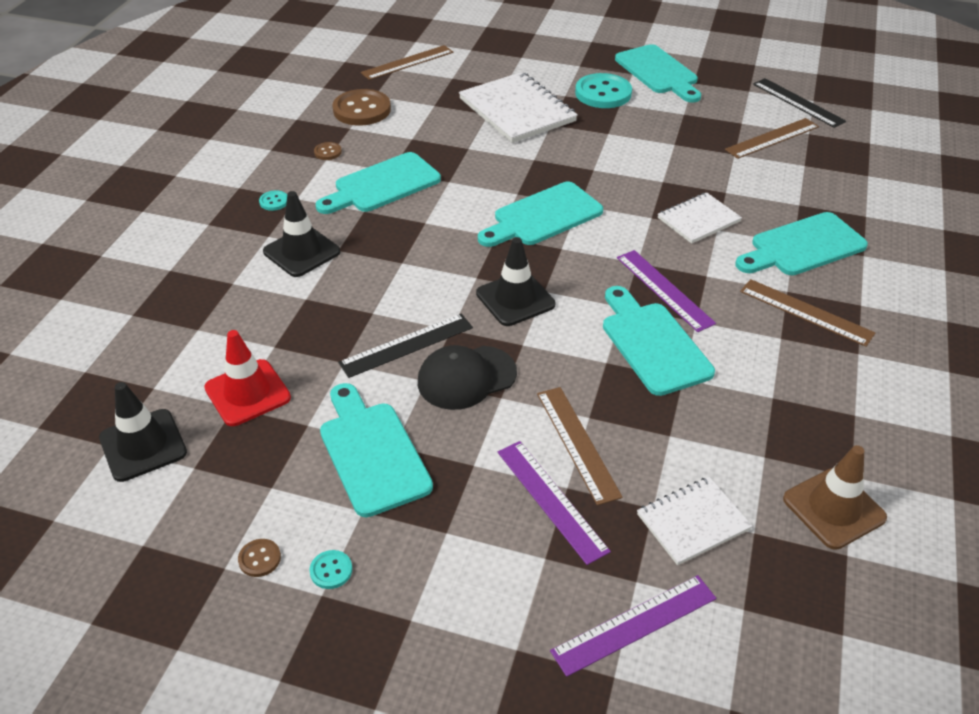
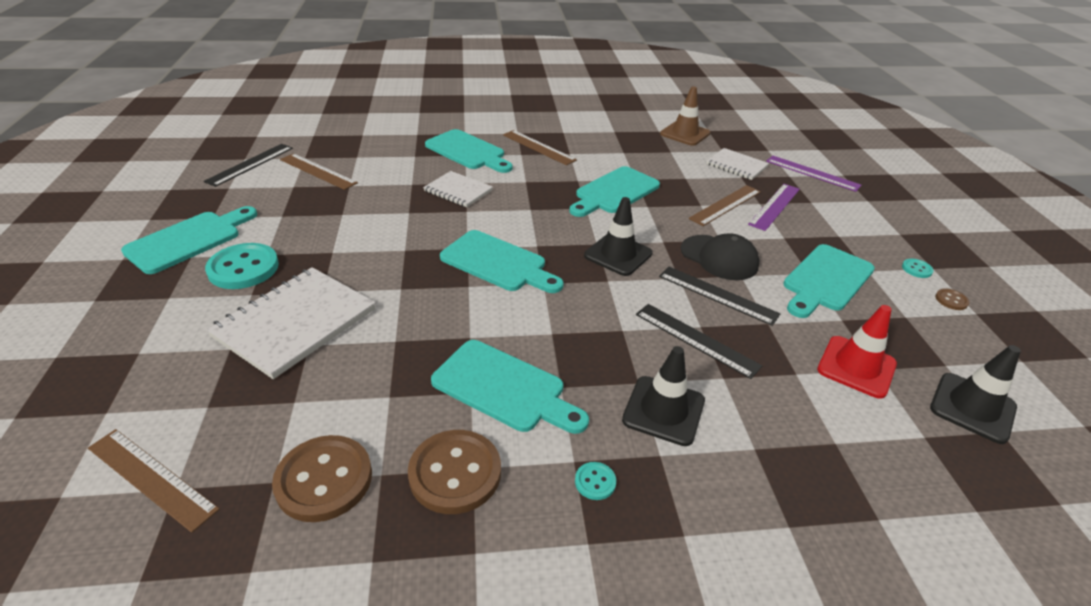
camera: 115 degrees left, 5 degrees down
brown button [314,142,342,160] -> brown button [408,430,501,514], size x2.23
purple ruler [617,250,716,332] -> none
brown ruler [740,279,875,347] -> brown ruler turned 60 degrees counterclockwise [503,130,577,165]
none -> black ruler [636,304,762,379]

